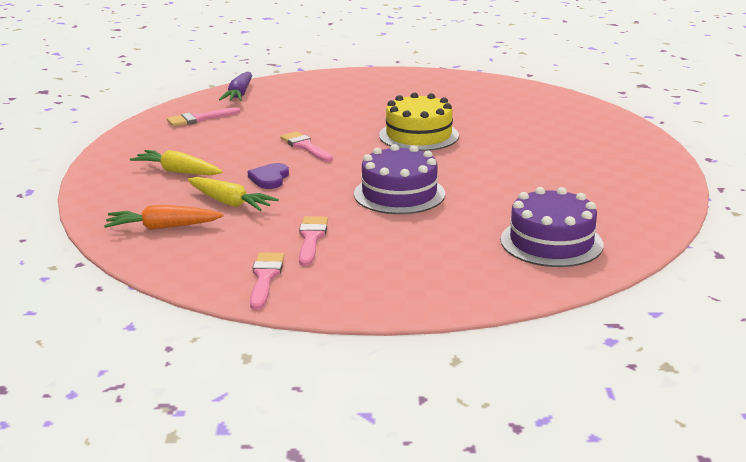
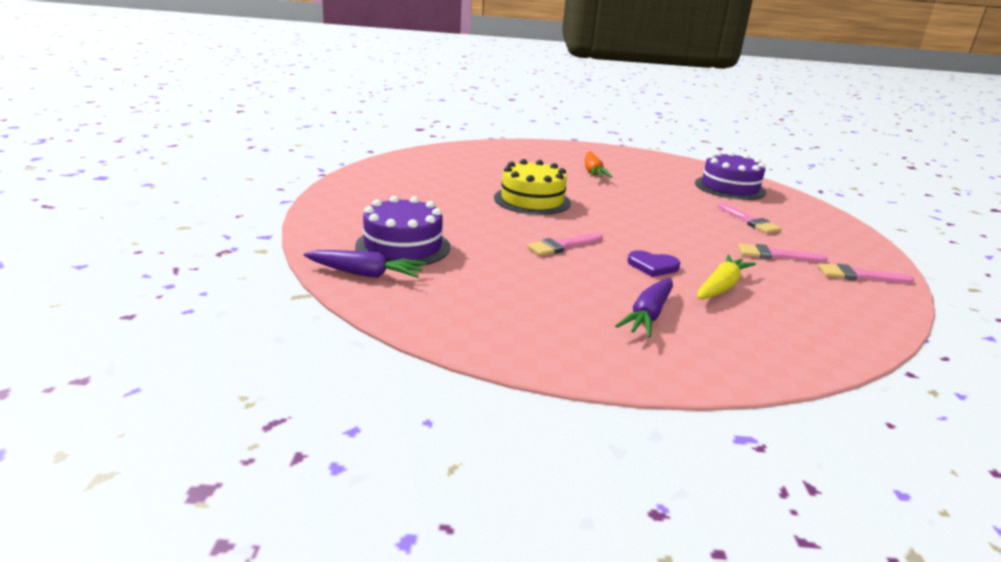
camera: 90 degrees left, 0 degrees up
orange carrot [104,205,223,230] -> orange carrot moved to [585,151,612,178]
yellow carrot [130,150,223,175] -> purple carrot [615,278,673,338]
pink brush [167,107,240,127] -> pink brush moved to [718,202,782,234]
purple cake [354,144,445,214] -> purple cake moved to [355,196,450,267]

